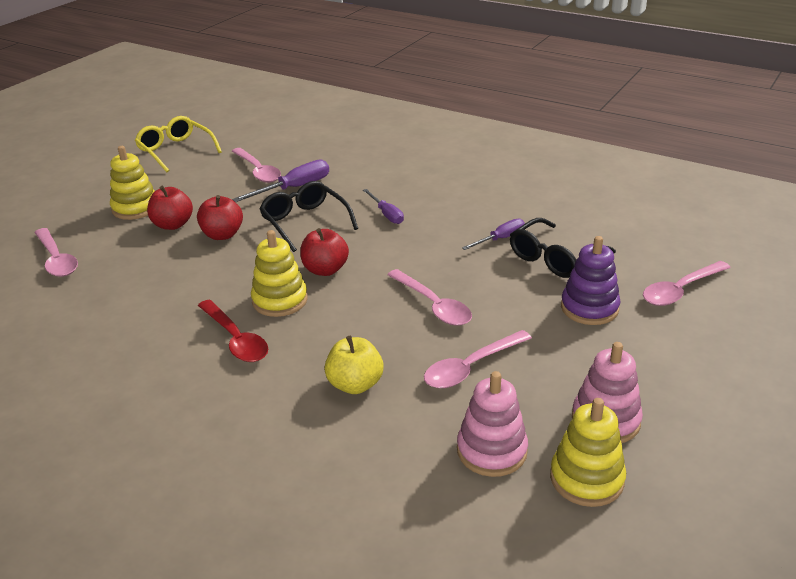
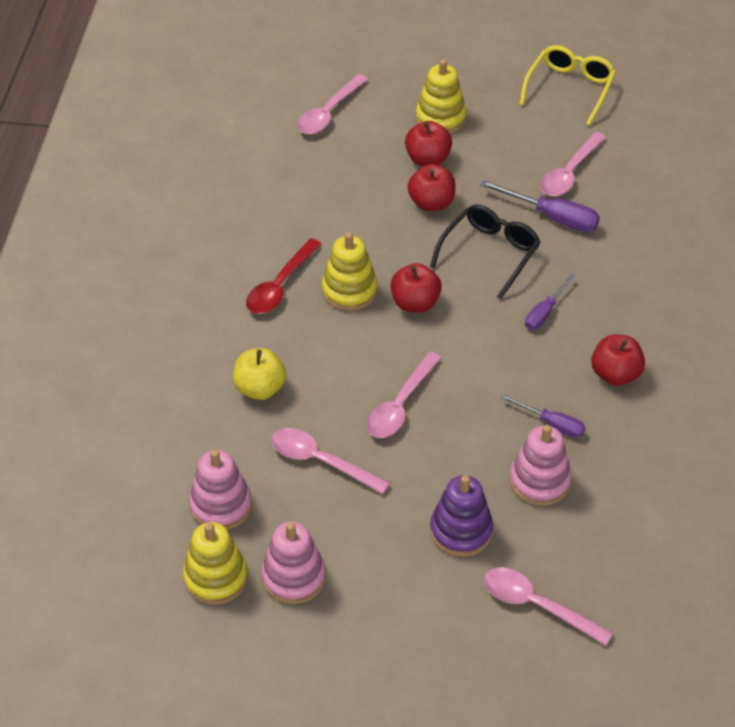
camera: 65 degrees right, 15 degrees up
black glasses [510,218,616,278] -> pink stacking toy [510,425,572,506]
none -> red apple [591,334,645,386]

